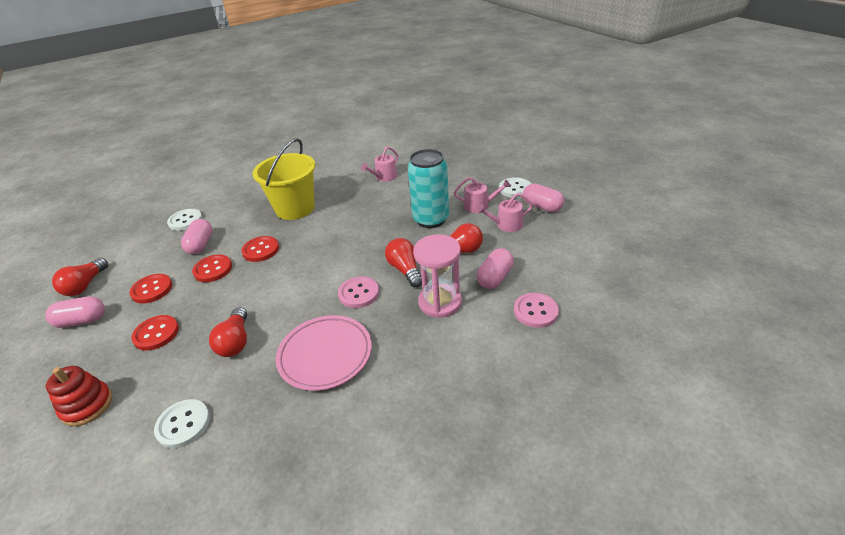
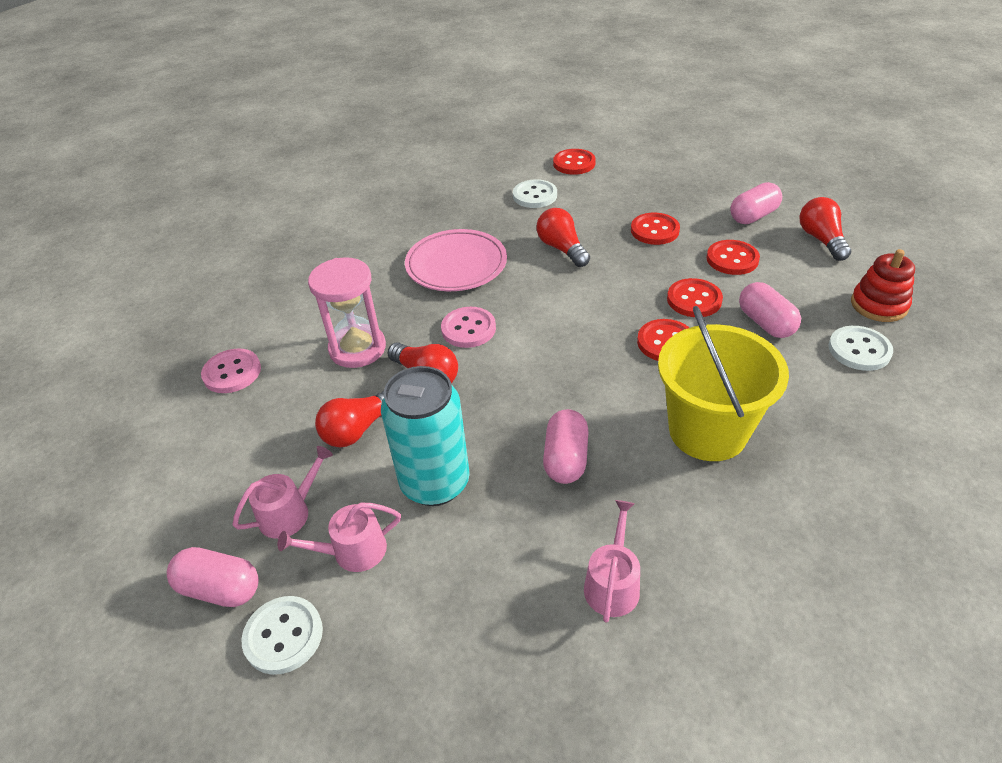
camera: 155 degrees right, 5 degrees up
red stacking toy [46,366,113,426] -> red stacking toy moved to [851,249,915,322]
pink capsule [477,248,514,289] -> pink capsule moved to [543,409,589,484]
none -> red button [553,149,596,175]

